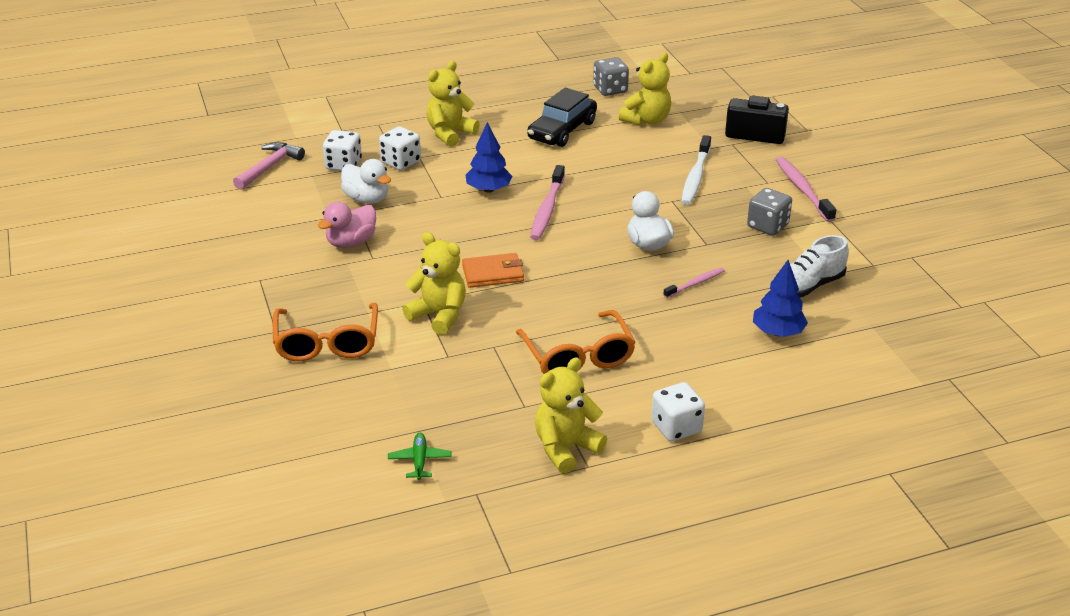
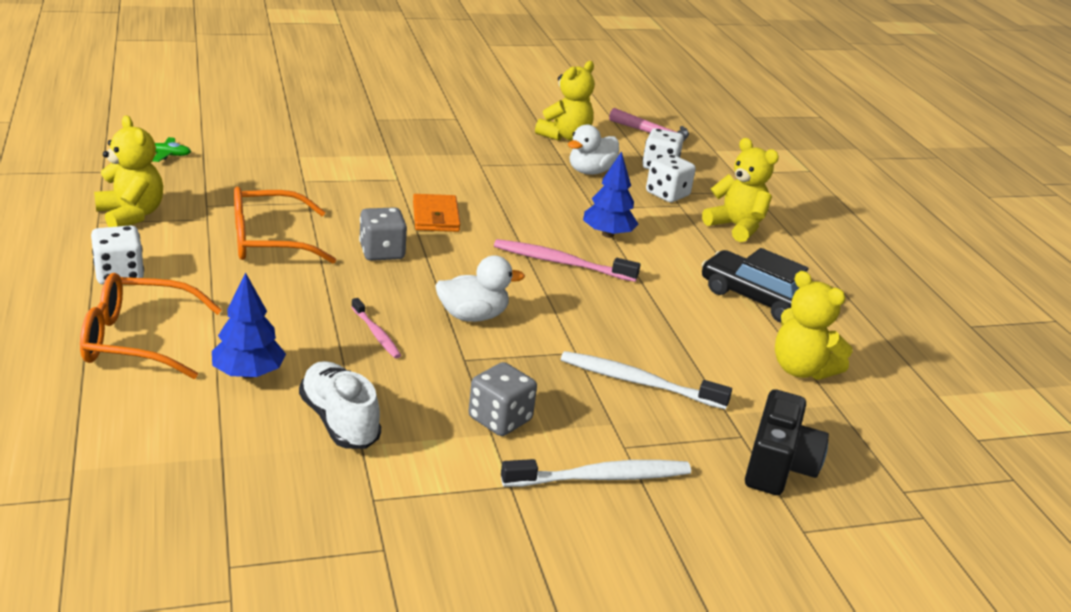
camera: 90 degrees right, 5 degrees down
orange glasses [273,303,378,361] -> orange glasses moved to [80,273,222,379]
pink duck [317,202,376,248] -> none
yellow teddy bear [402,232,466,335] -> yellow teddy bear moved to [535,61,595,141]
grey dice [593,57,629,96] -> grey dice moved to [359,207,407,261]
pink toothbrush [776,157,836,222] -> white toothbrush [501,459,691,487]

